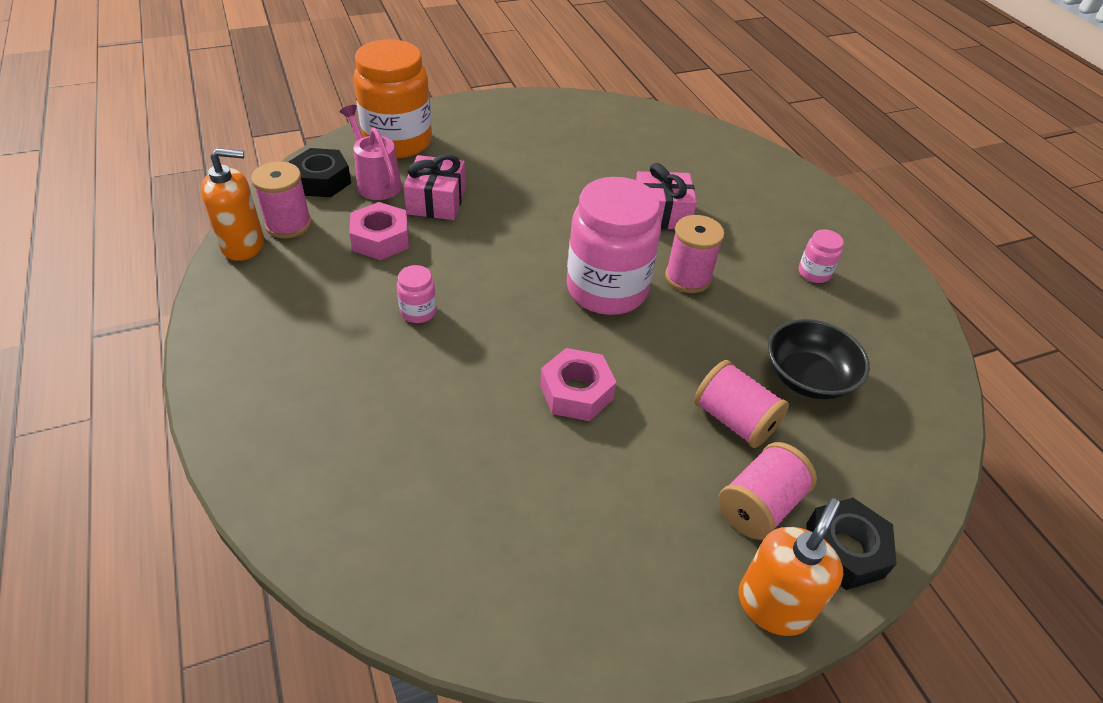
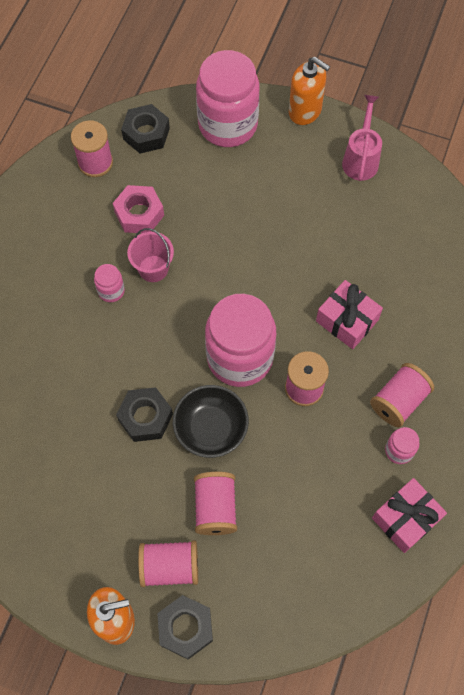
camera: 45 degrees right, 20 degrees up
orange soap dispenser [201,148,264,261] -> orange soap dispenser moved to [289,57,330,125]
pink watering can [340,105,402,200] -> pink watering can moved to [342,95,382,181]
orange jar [353,39,432,158] -> pink jar [196,50,259,147]
pink gift [403,154,466,220] -> pink gift moved to [372,478,447,553]
pink nut [540,348,616,421] -> black nut [116,387,173,442]
black bowl [768,319,870,399] -> black bowl moved to [173,385,249,458]
none -> pink bucket [127,228,174,282]
none -> pink spool [370,363,434,427]

